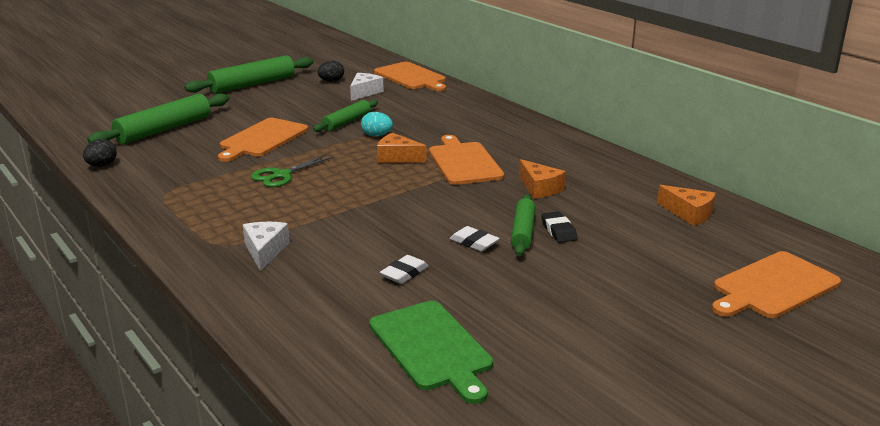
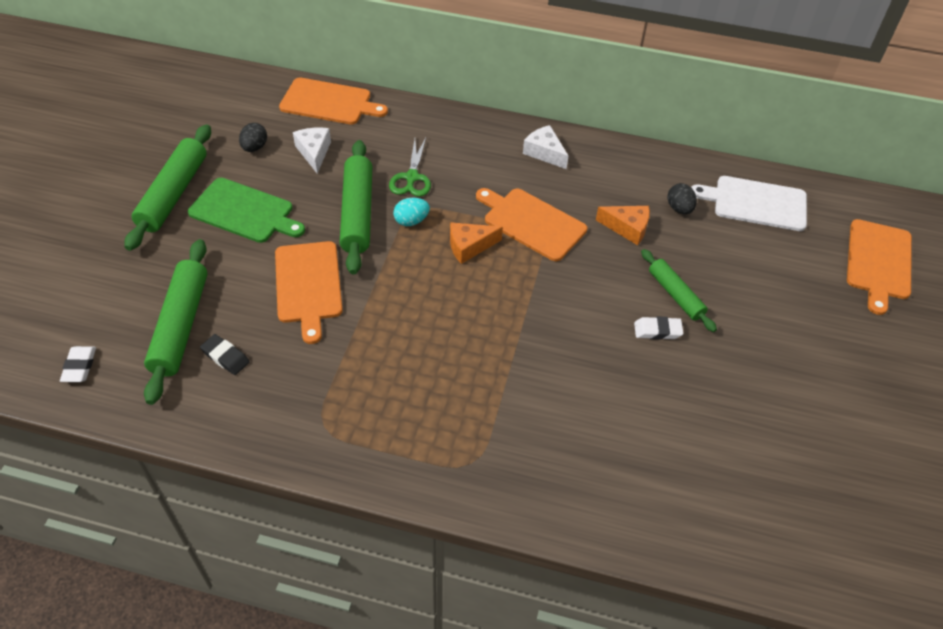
camera: 40 degrees left, 25 degrees up
black egg [83,139,117,166] -> black egg moved to [667,183,697,214]
white cheese [243,222,290,271] -> white cheese moved to [523,125,568,169]
green scissors [251,155,333,187] -> green scissors moved to [389,138,431,197]
green rolling pin [313,100,378,132] -> green rolling pin [339,140,372,275], size x1.64
green cutting board [369,301,493,404] -> green cutting board moved to [188,178,305,243]
white eraser [380,255,429,284] -> white eraser moved to [60,346,96,382]
black eraser [541,211,578,243] -> black eraser moved to [200,334,250,375]
orange cheese [657,185,716,226] -> white cutting board [691,176,807,231]

